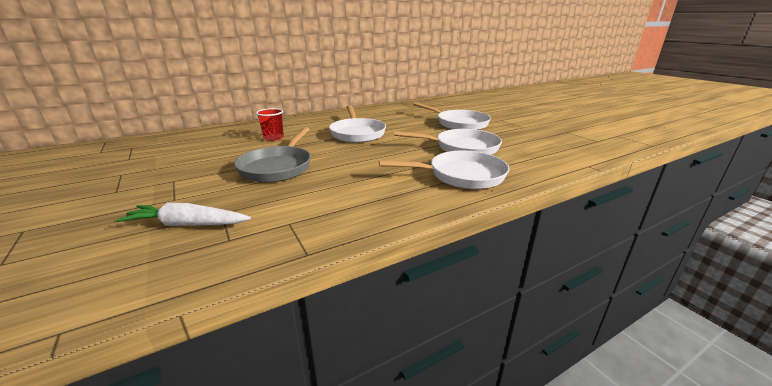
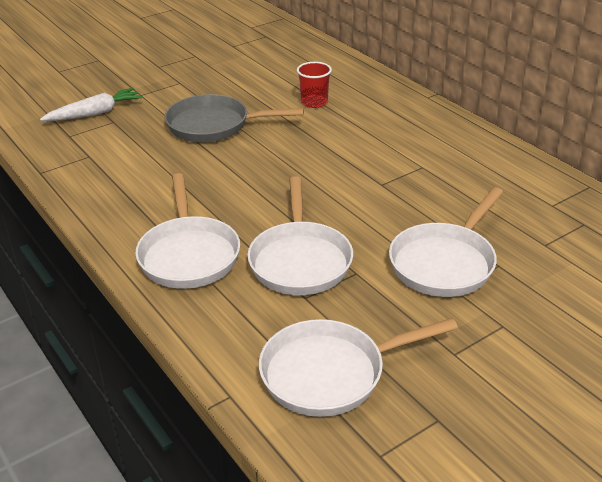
camera: 85 degrees right, 10 degrees up
white carrot [116,202,251,226] -> white carrot turned 60 degrees clockwise [40,88,143,121]
white pan [329,105,386,143] -> white pan moved to [259,318,458,417]

